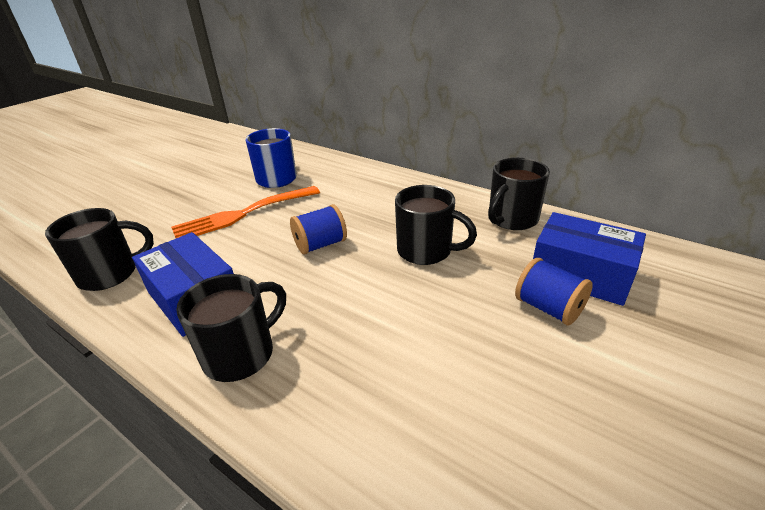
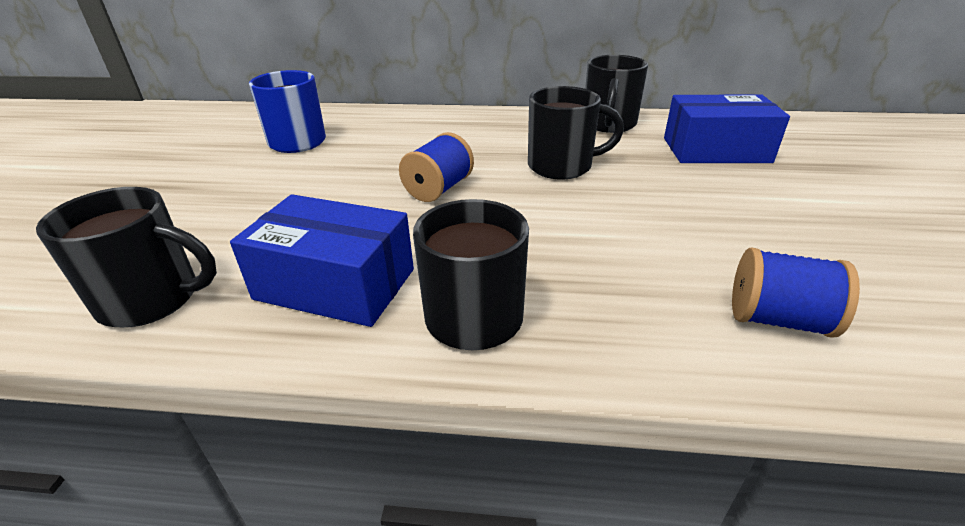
camera: 30 degrees left, 0 degrees up
black mug [45,208,154,291] -> black mug turned 60 degrees clockwise [36,187,217,327]
orange fork [171,186,320,238] -> none
blue spool [515,258,593,326] -> blue spool moved to [732,247,860,338]

